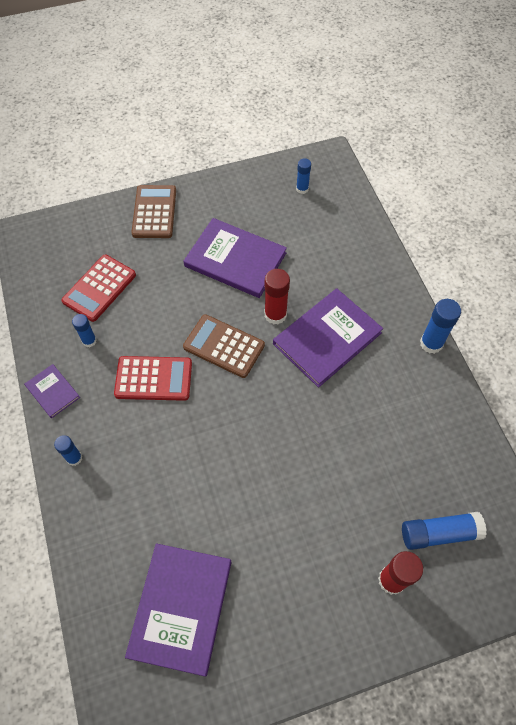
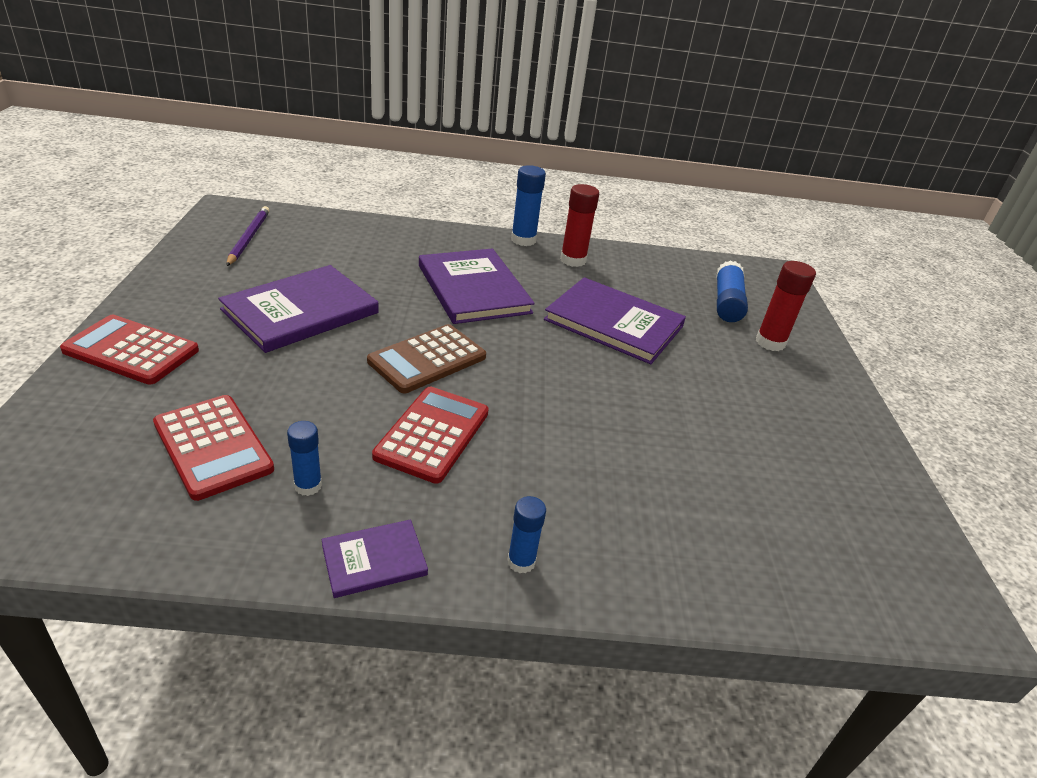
camera: 75 degrees left, 25 degrees down
purple book [125,543,231,677] -> purple book moved to [544,277,686,364]
brown calculator [131,185,176,238] -> red calculator [60,315,199,384]
red glue stick [265,269,290,324] -> red glue stick moved to [560,184,599,267]
blue glue stick [296,158,311,194] -> purple pencil [226,206,270,266]

